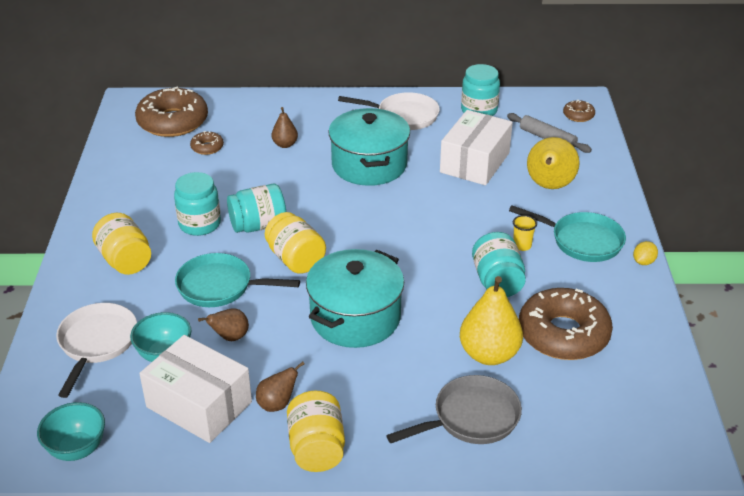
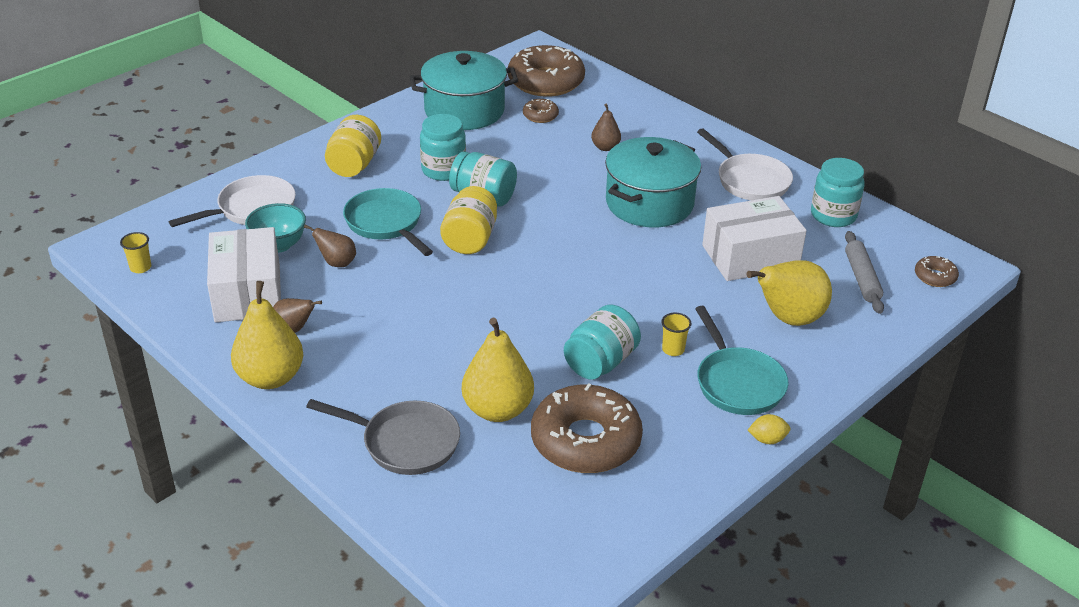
camera: 45 degrees right, 0 degrees up
turquoise bowl [37,402,105,461] -> yellow cup [120,232,151,273]
yellow jar [287,391,345,472] -> yellow pear [231,281,303,389]
turquoise pot [306,249,404,348] -> turquoise pot moved to [410,51,518,130]

